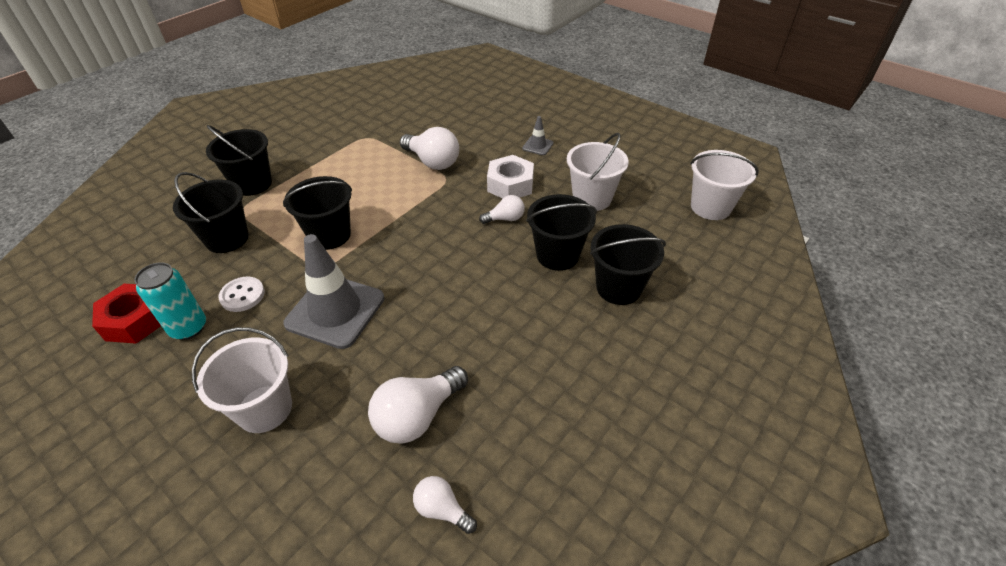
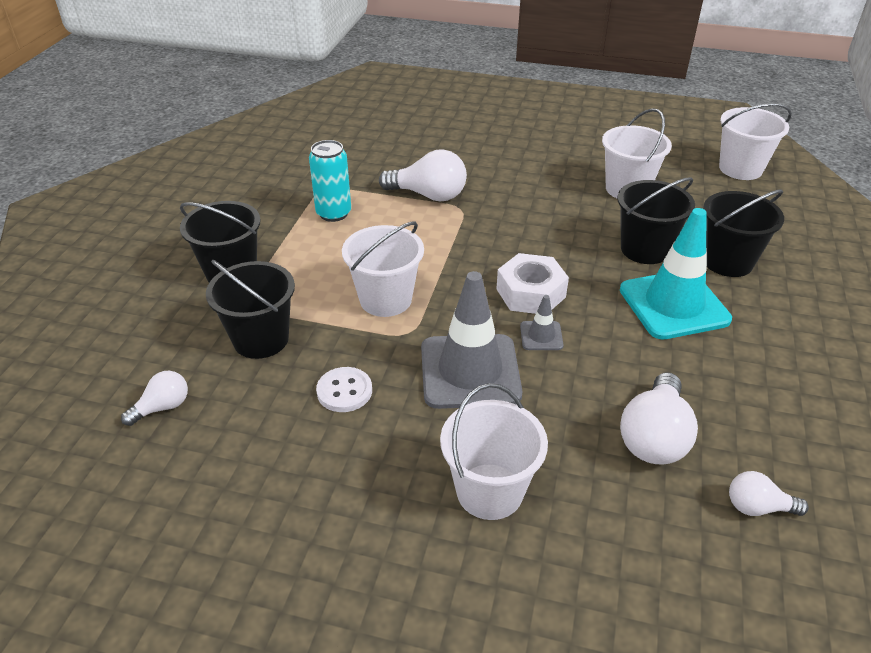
camera: 25 degrees left, 5 degrees down
red nut [92,284,161,343] -> none
turquoise can [134,262,206,340] -> turquoise can moved to [309,140,351,222]
black bucket [283,176,352,250] -> white bucket [342,222,424,317]
white light bulb [479,195,525,224] -> white light bulb moved to [121,371,188,426]
white nut [487,155,534,198] -> white nut moved to [496,253,569,314]
grey traffic cone [522,116,554,155] -> grey traffic cone moved to [520,295,564,350]
none -> turquoise traffic cone [620,208,732,339]

